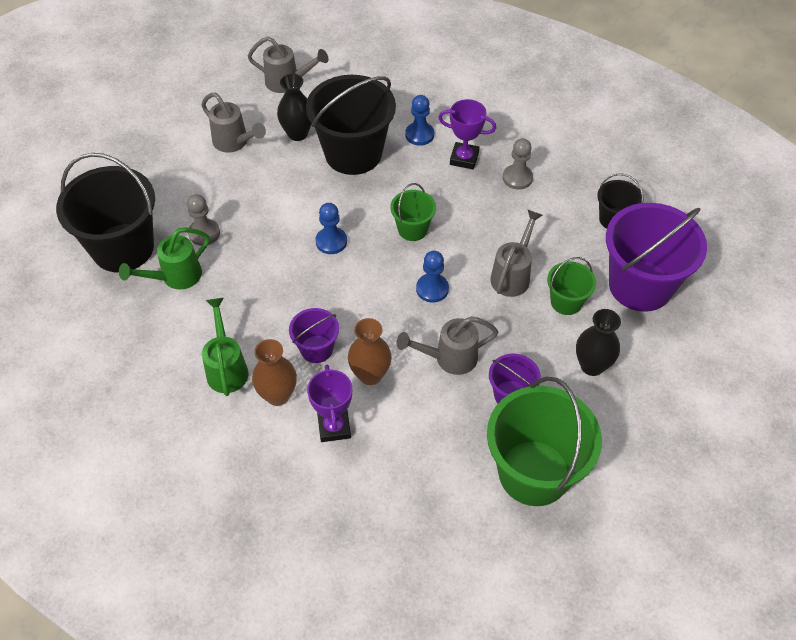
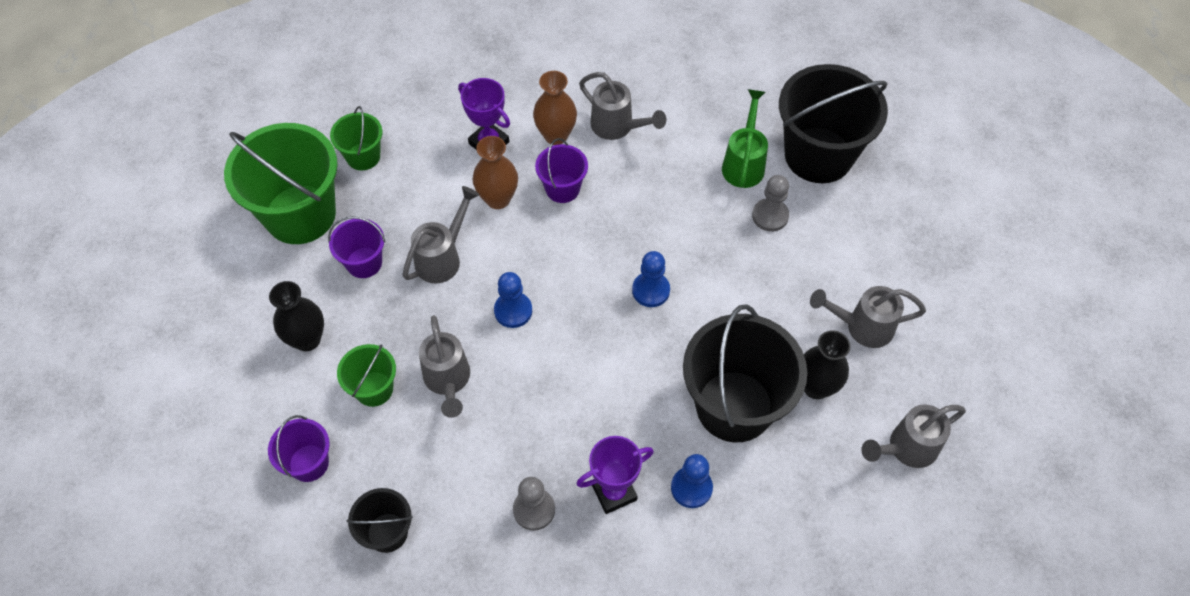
camera: 140 degrees right, 5 degrees up
green watering can [202,298,248,396] -> grey watering can [579,72,666,140]
green bucket [390,183,436,241] -> green bucket moved to [330,106,382,171]
purple bucket [606,203,707,312] -> purple bucket [268,415,330,482], size x0.50

